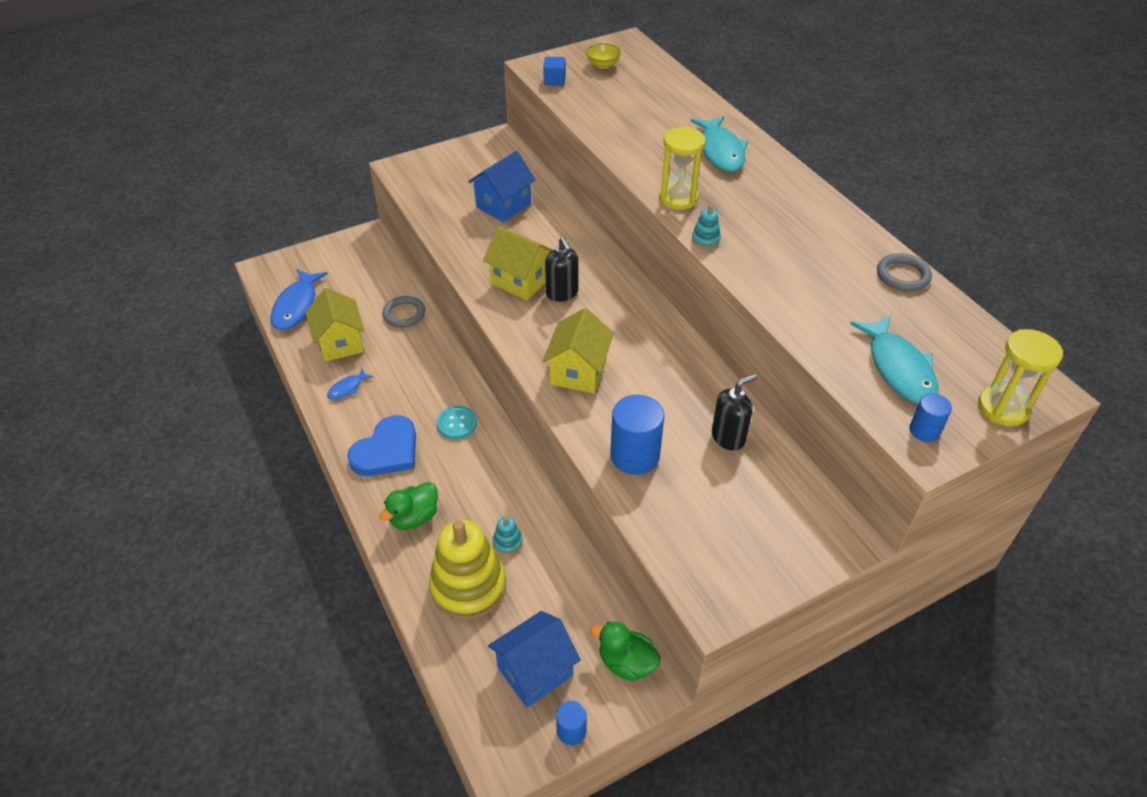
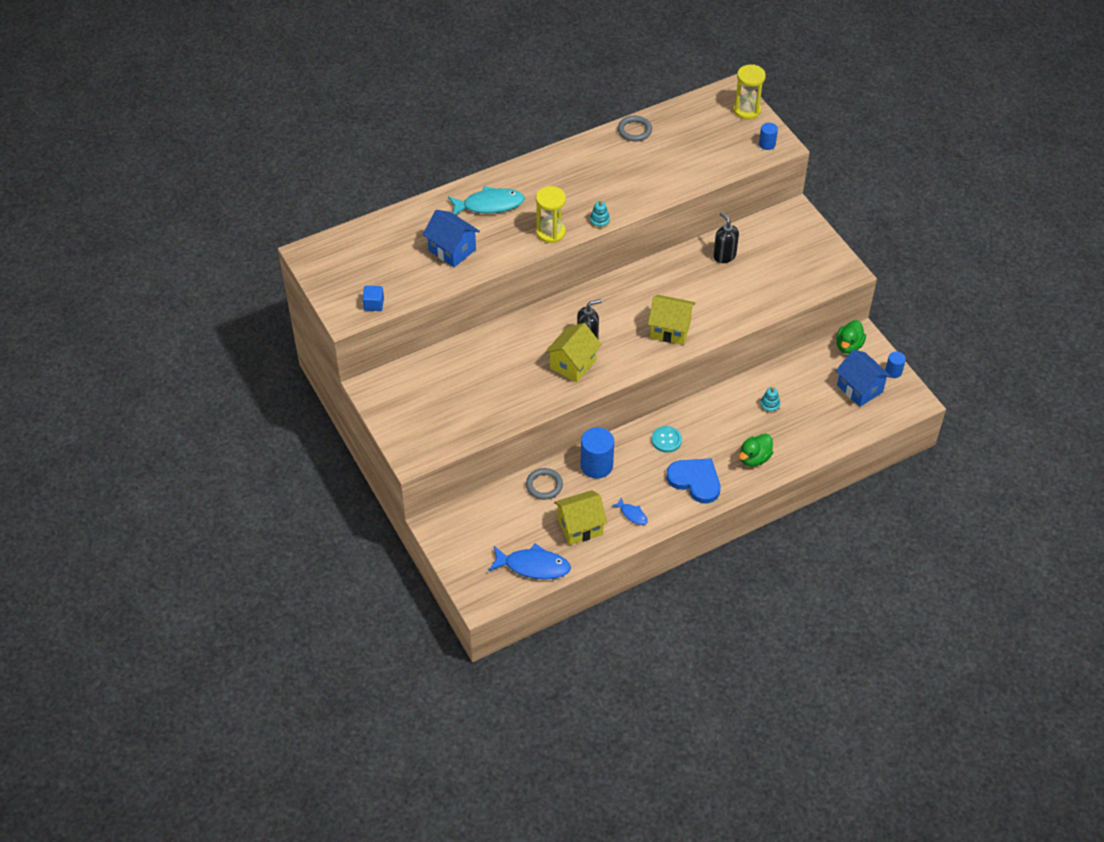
camera: 90 degrees left, 5 degrees up
green duck [379,482,438,530] -> green duck turned 90 degrees clockwise [739,433,773,467]
yellow stacking toy [429,520,506,620] -> none
blue house [468,151,536,222] -> blue house moved to [423,210,480,267]
yellow bowl [586,43,621,69] -> none
blue cylinder [610,395,665,475] -> blue cylinder moved to [580,427,614,479]
turquoise fish [850,315,939,404] -> none

